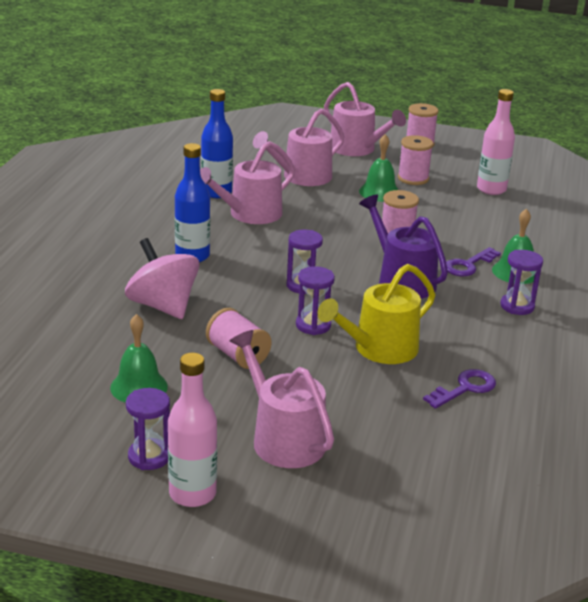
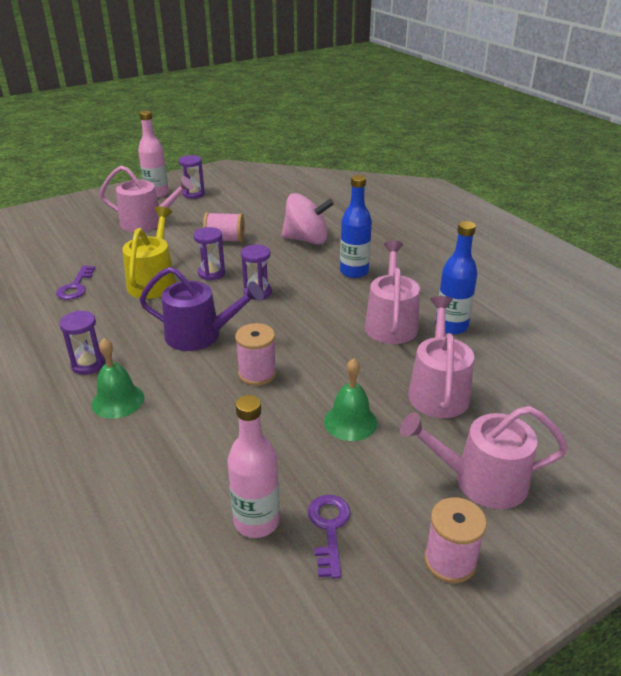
camera: 135 degrees right, 5 degrees up
green bell [110,314,168,403] -> none
pink spool [398,135,433,185] -> none
purple key [446,247,501,276] -> purple key moved to [308,495,351,578]

